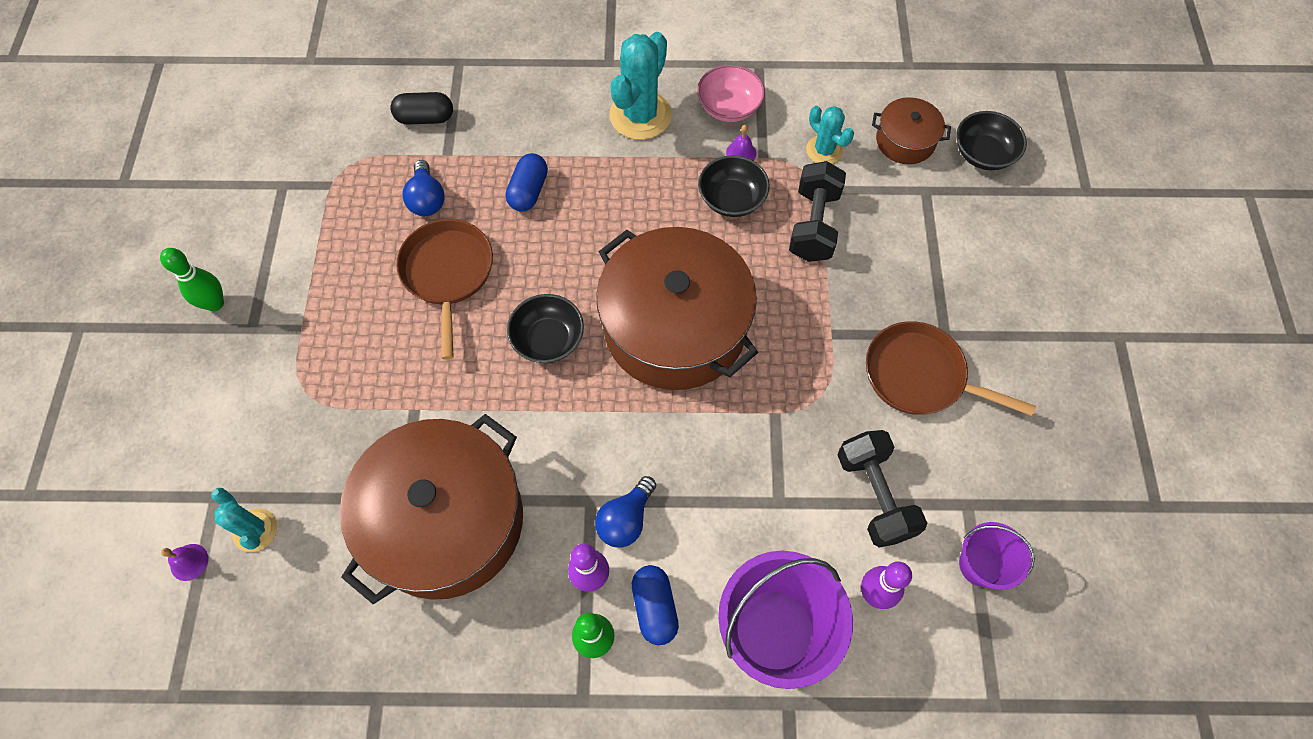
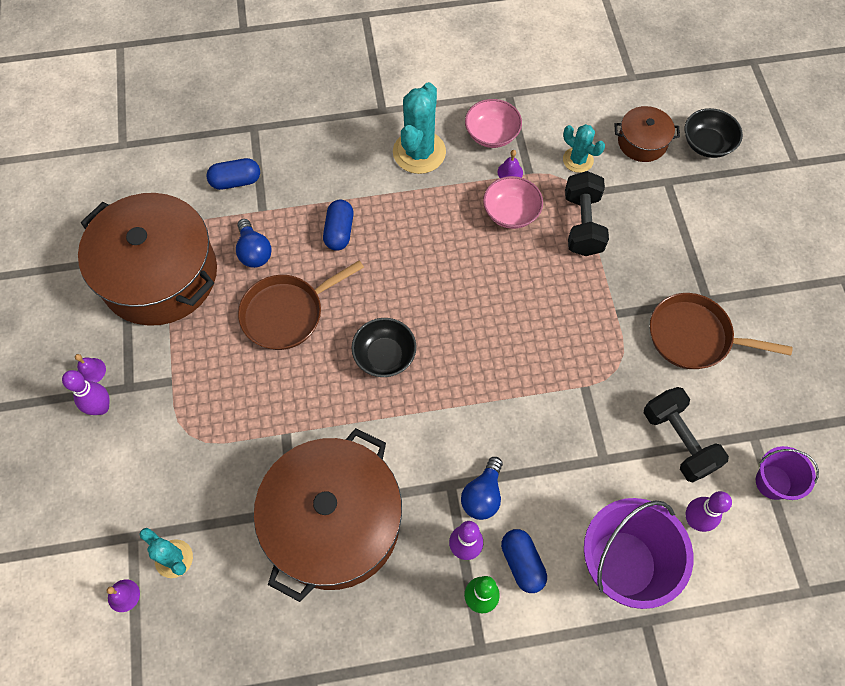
camera: 10 degrees left, 0 degrees up
green bowling pin [160,248,224,311] -> purple bell [75,354,106,383]
black capsule [390,92,453,125] -> blue capsule [206,158,260,190]
brown pan [396,219,493,360] -> brown pan turned 105 degrees counterclockwise [238,260,364,350]
brown pot [596,227,758,390] -> brown pot moved to [78,193,217,326]
black bowl [698,155,770,217] -> pink bowl [483,176,543,229]
none -> purple bowling pin [62,370,110,415]

